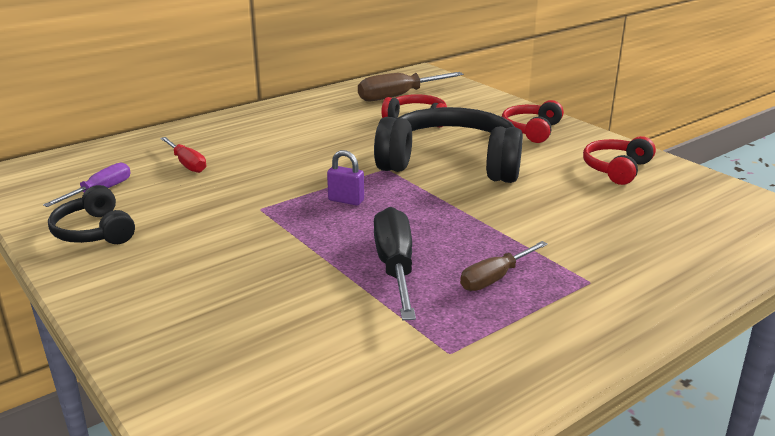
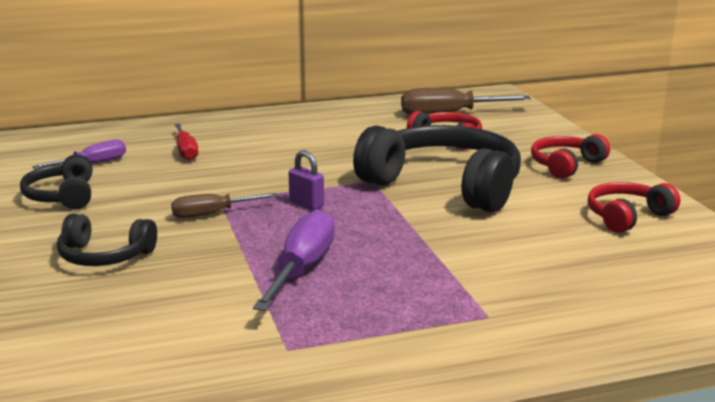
camera: 20 degrees right, 5 degrees down
black screwdriver [374,207,416,320] -> purple screwdriver [253,210,335,311]
brown screwdriver [460,241,548,291] -> brown screwdriver moved to [171,193,278,218]
none -> black headphones [57,214,157,266]

